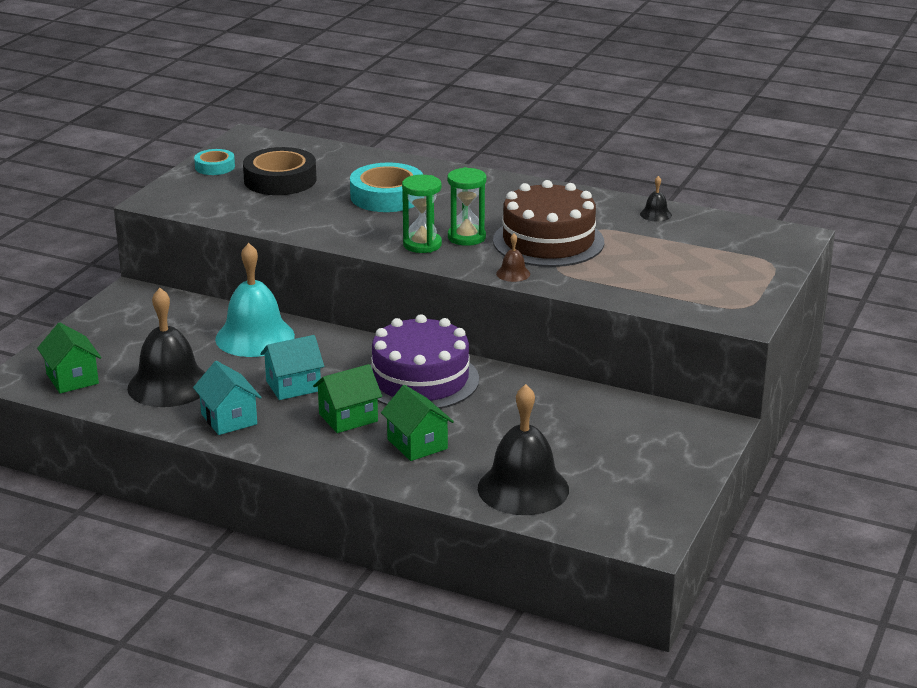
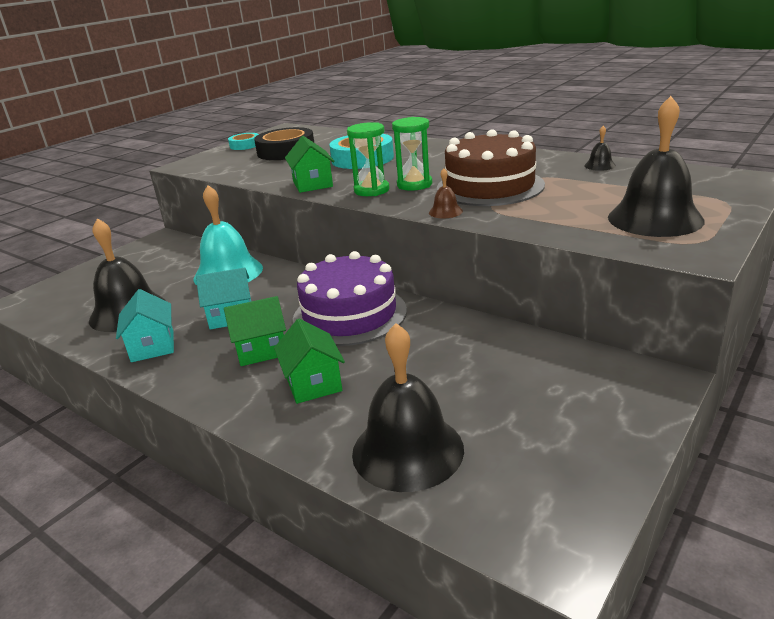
camera: 15 degrees right, 0 degrees up
green house [37,323,101,394] -> green house moved to [285,136,335,193]
none -> black bell [608,96,705,237]

